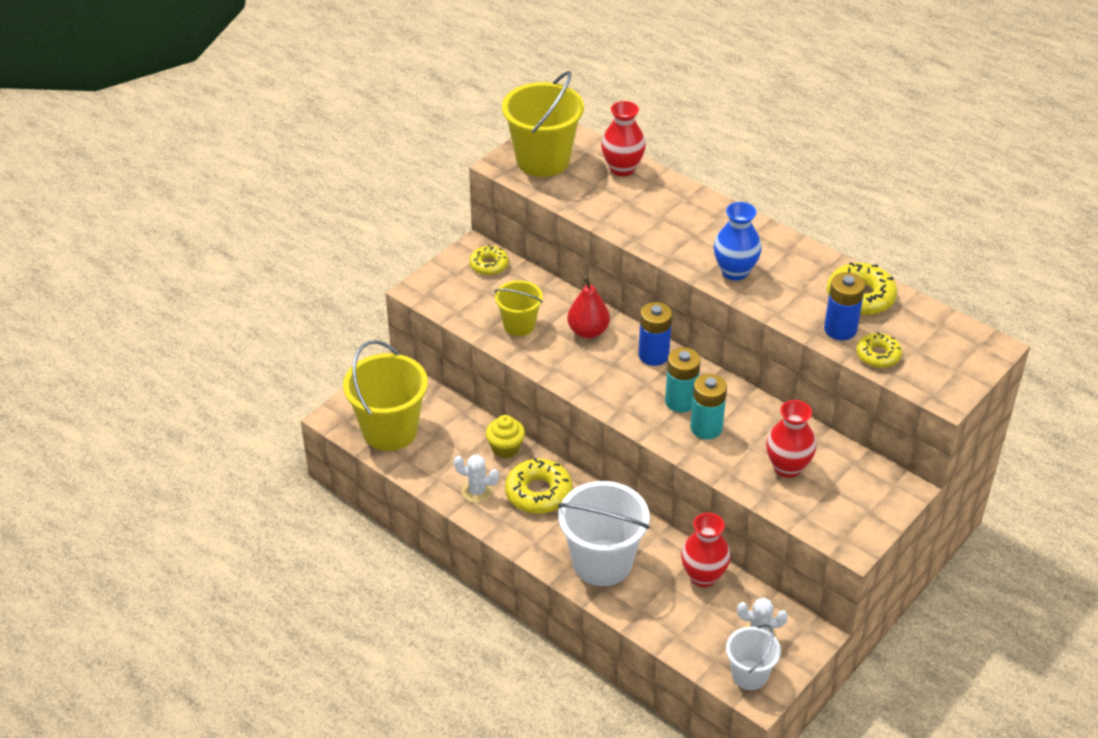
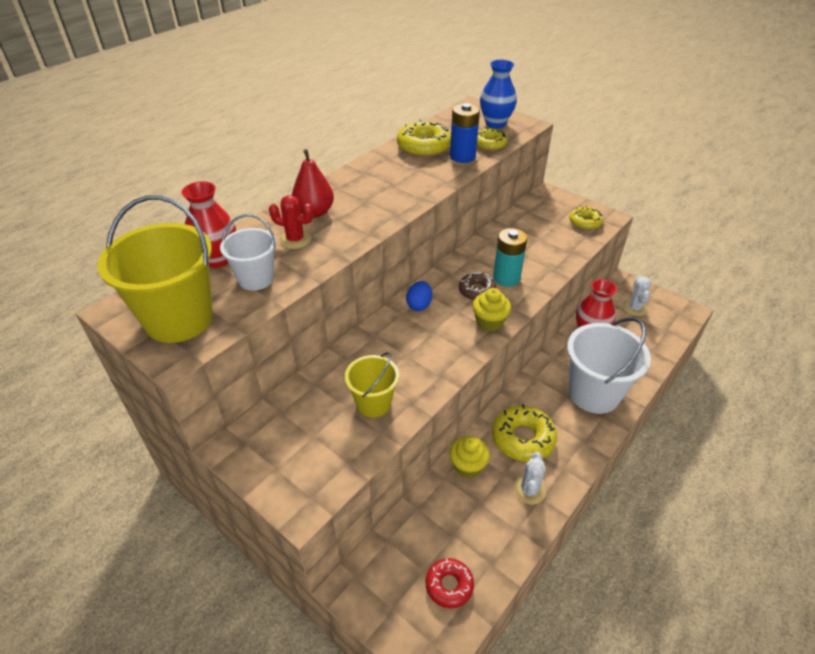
camera: 90 degrees left, 0 degrees up
yellow bucket [343,340,428,451] -> red donut [426,558,474,608]
yellow donut [469,245,509,275] -> yellow donut moved to [569,206,603,230]
red pear [567,276,610,339] -> red pear moved to [292,149,334,218]
blue battery [638,302,672,366] -> blue egg [406,281,432,311]
turquoise battery [665,347,701,413] -> brown donut [459,272,497,300]
blue vase [714,202,762,281] -> blue vase moved to [480,60,517,128]
white bucket [726,624,781,690] -> white bucket moved to [220,214,276,291]
red vase [766,400,816,478] -> none
none -> red cactus [269,195,313,249]
none -> yellow cupcake [472,288,511,331]

